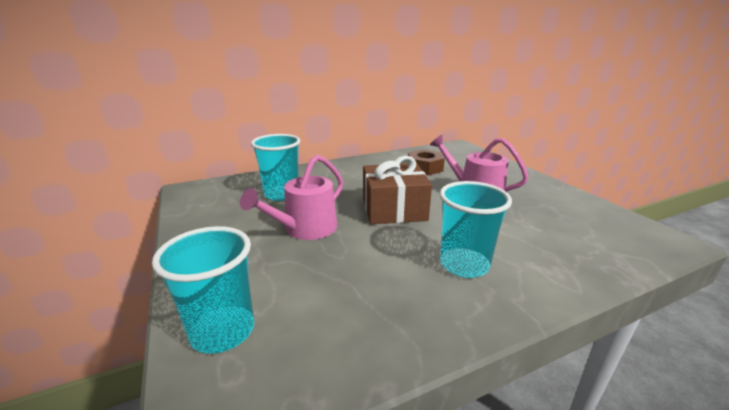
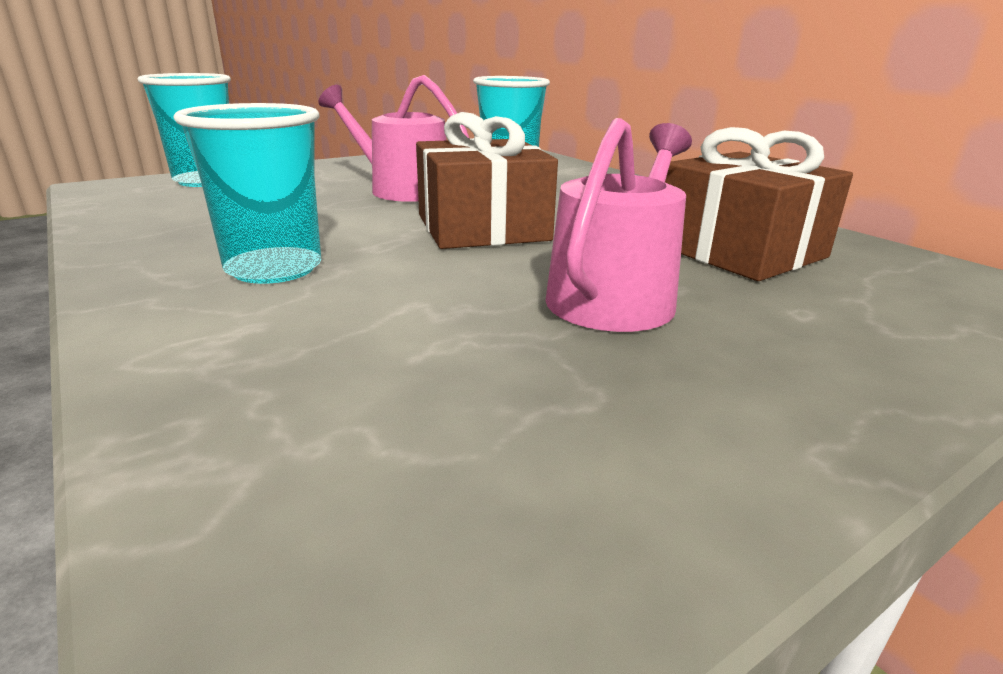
camera: 80 degrees right, 0 degrees up
brown nut [408,149,445,175] -> brown gift [665,127,853,281]

